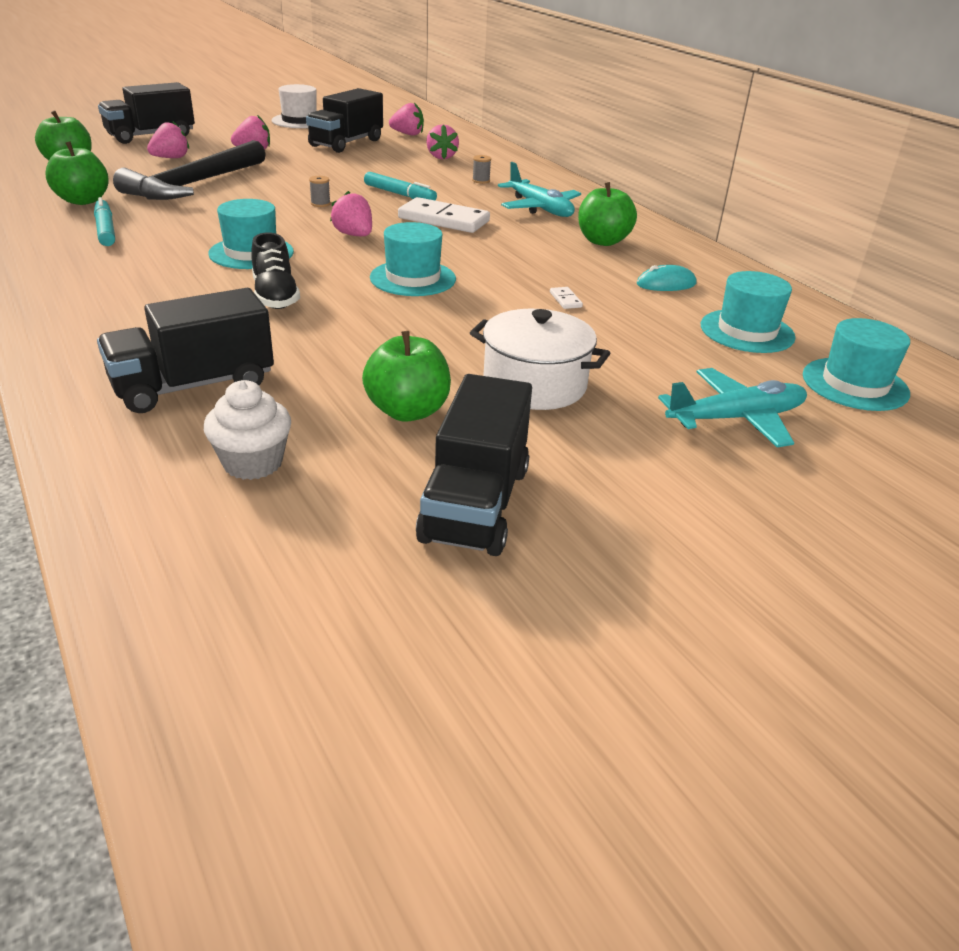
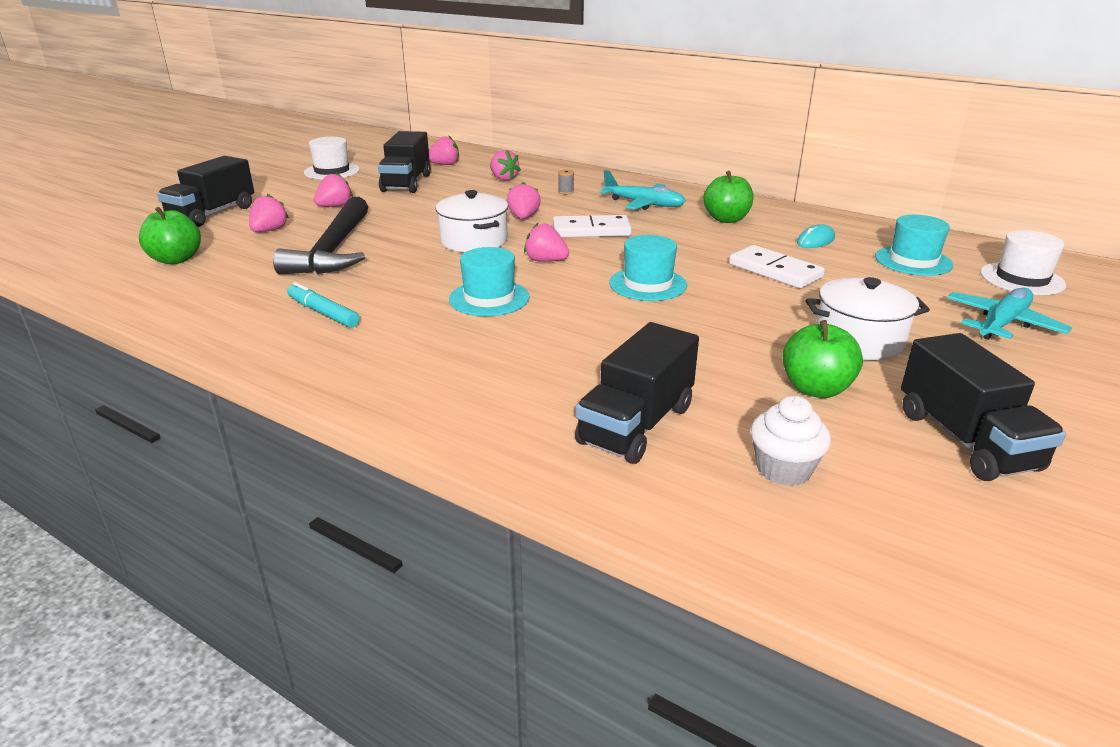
camera: 25 degrees left, 5 degrees down
green apple [45,142,109,205] -> none
black shoe [251,232,300,309] -> none
grey spool [309,176,331,207] -> white pot [435,190,508,252]
turquoise marker [364,172,437,201] -> pink strawberry [507,182,541,219]
white domino [550,287,583,309] -> white domino [729,245,825,289], size x2.47
turquoise hat [803,318,910,411] -> white hat [980,230,1066,295]

